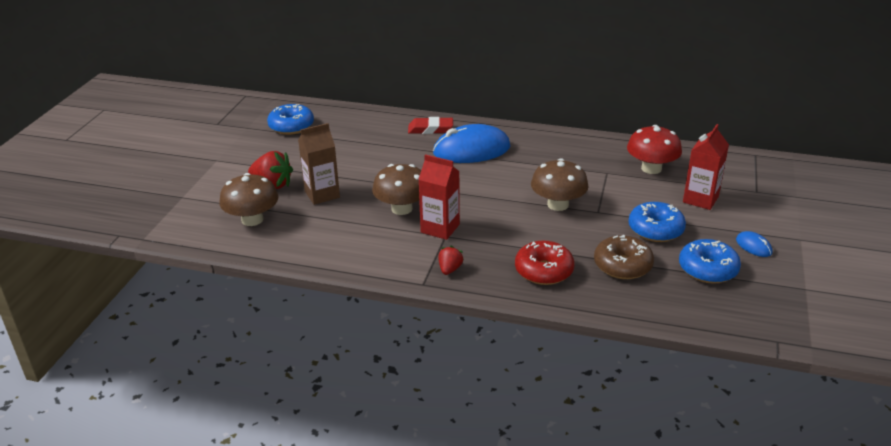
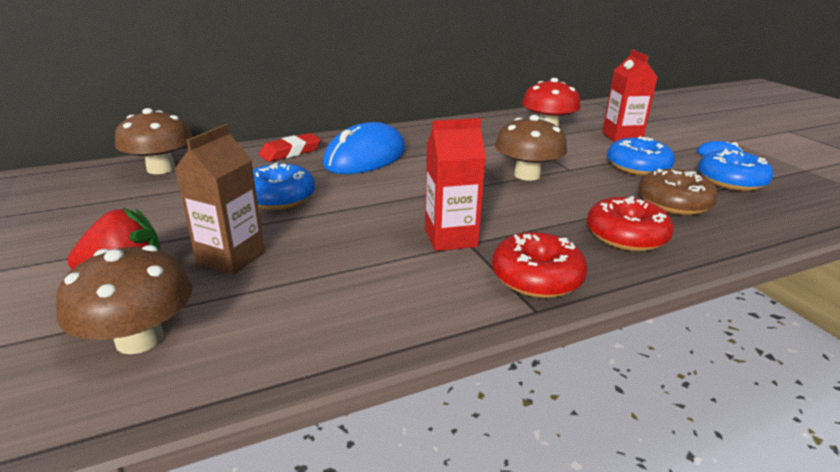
camera: 40 degrees left, 5 degrees down
blue donut [267,104,314,135] -> blue donut moved to [253,162,315,210]
brown mushroom [372,164,421,215] -> brown mushroom moved to [115,108,193,174]
red strawberry [438,246,464,275] -> red donut [492,232,588,298]

